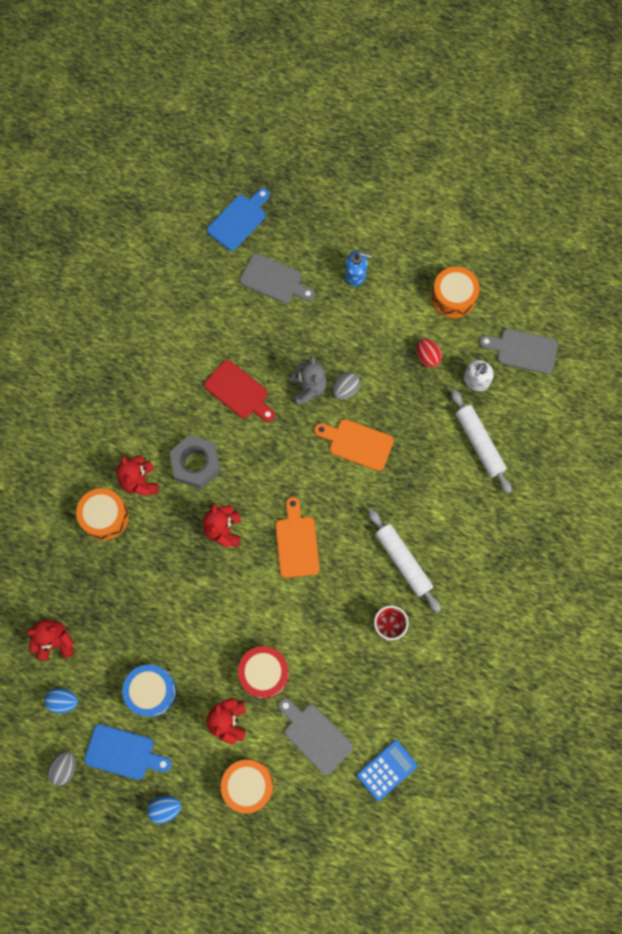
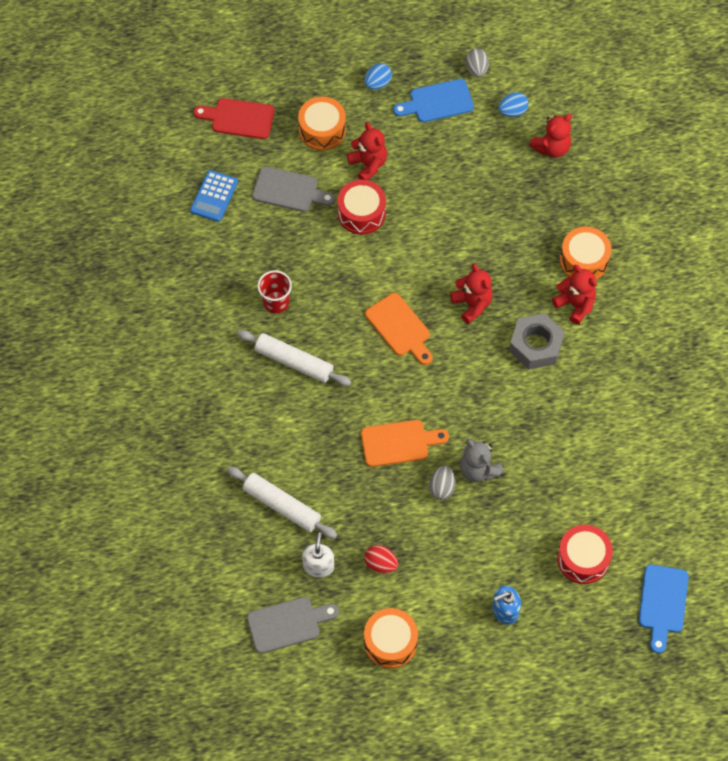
camera: 150 degrees right, 10 degrees down
blue drum [122,664,176,717] -> none
red cutting board [204,360,275,422] -> red cutting board moved to [193,98,275,139]
grey cutting board [240,253,315,303] -> red drum [557,525,613,584]

